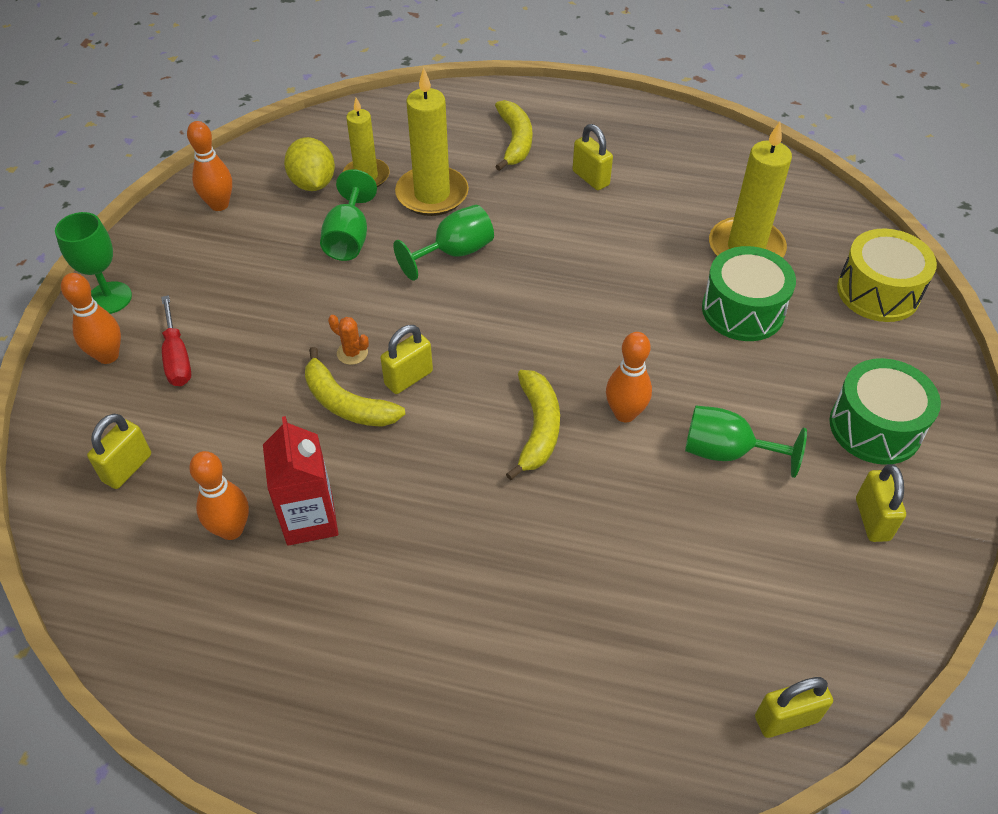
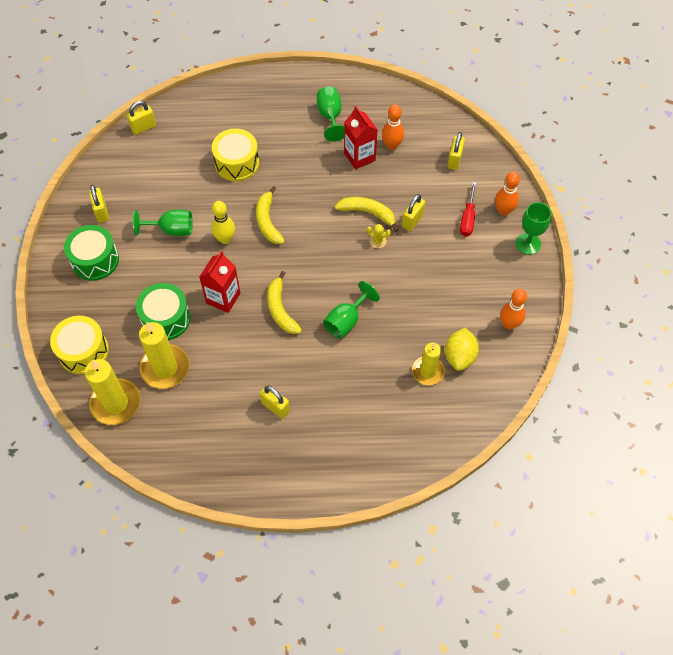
camera: 165 degrees right, 10 degrees up
red screwdriver [161,295,191,386] -> red screwdriver turned 135 degrees counterclockwise [460,182,477,236]
yellow lemon [284,137,335,191] -> yellow lemon turned 45 degrees clockwise [445,328,479,371]
green goblet [320,169,377,261] -> green goblet moved to [317,87,344,141]
orange cactus [328,315,369,365] -> yellow cactus [366,224,391,248]
yellow padlock [380,325,433,394] -> yellow padlock moved to [402,194,425,231]
yellow candle [395,67,469,216] -> yellow candle moved to [85,359,140,425]
yellow banana [495,100,532,171] -> yellow banana moved to [267,271,302,334]
orange bowling pin [606,332,652,422] -> yellow bowling pin [211,201,235,244]
none -> red carton [199,251,240,313]
none -> yellow drum [212,129,259,181]

